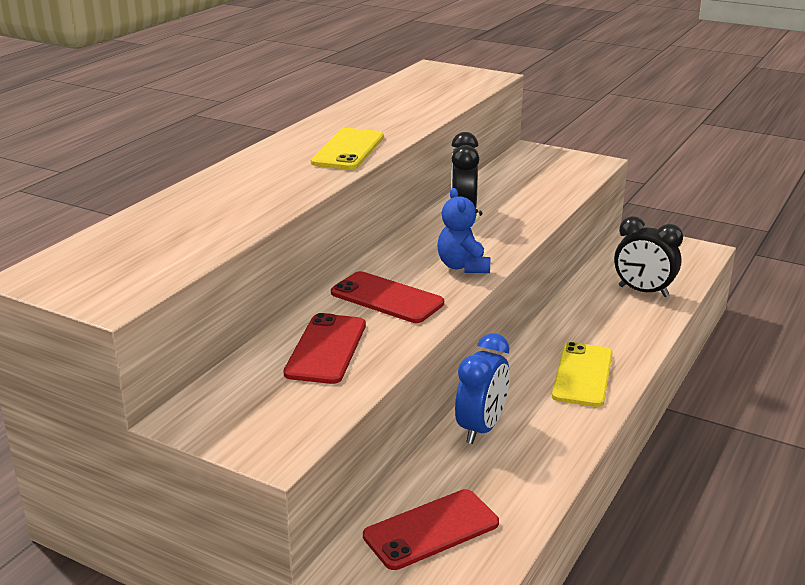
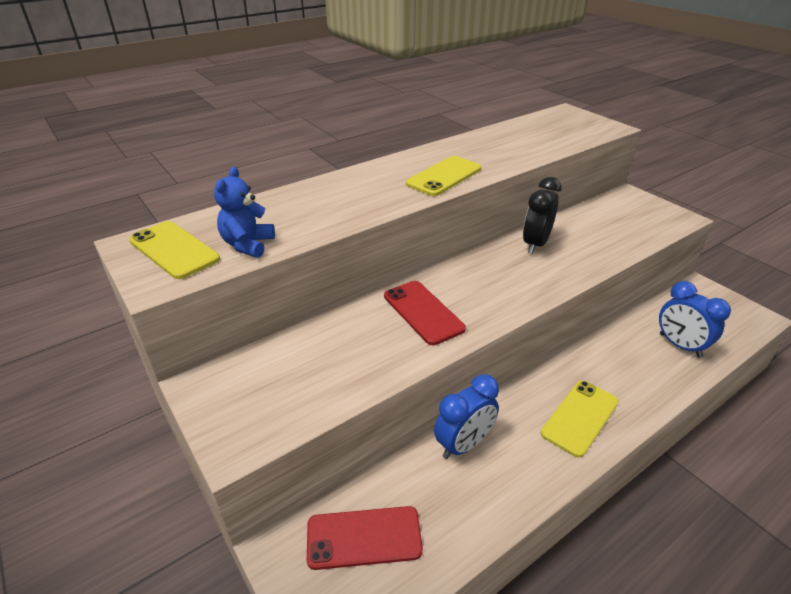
camera: 25 degrees right, 10 degrees up
red phone [283,313,366,384] -> none
blue teddy bear [437,188,490,273] -> blue teddy bear moved to [214,167,275,258]
black clock [614,216,683,297] -> blue clock [659,281,731,358]
none -> yellow phone [129,221,220,279]

